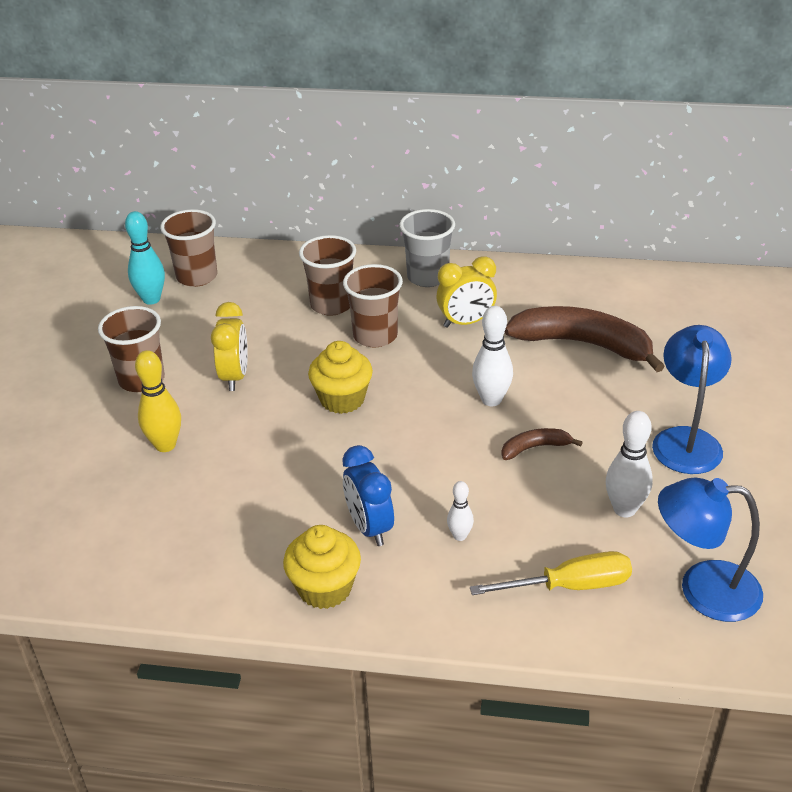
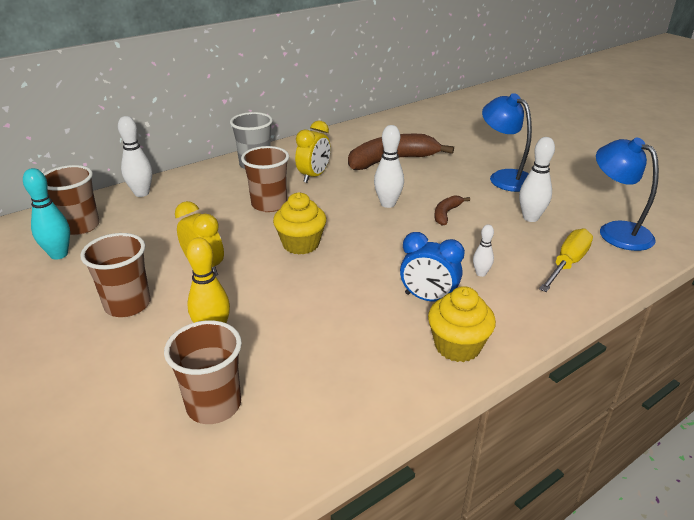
camera: 45 degrees left, 5 degrees down
brown cup [299,235,356,316] -> brown cup moved to [164,320,242,424]
blue lamp [658,477,763,622] -> blue lamp turned 90 degrees clockwise [596,138,659,251]
none -> white bowling pin [118,116,152,197]

